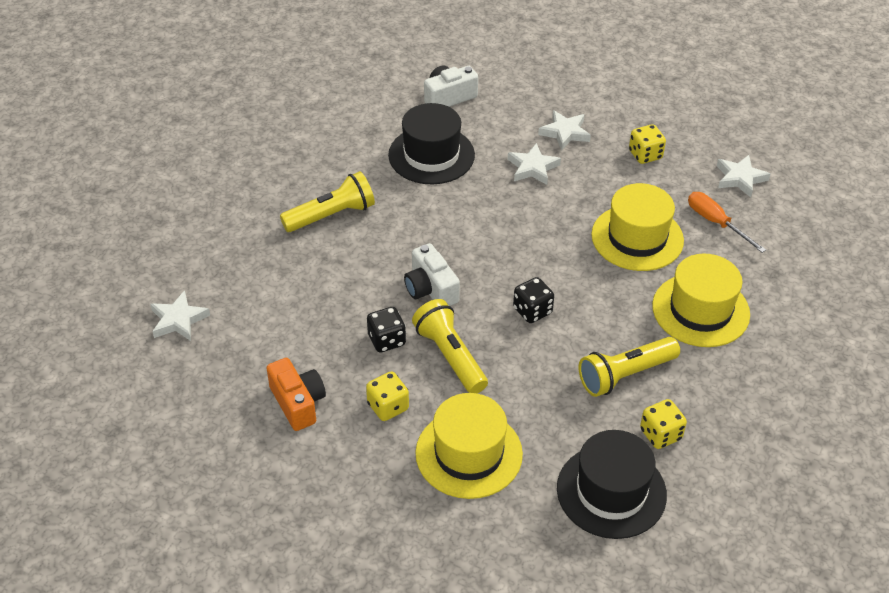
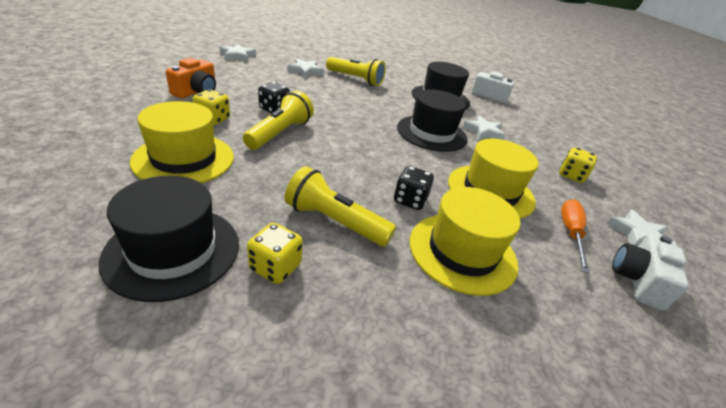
camera: 50 degrees right, 10 degrees down
white camera [404,243,460,306] -> white camera moved to [612,234,689,311]
black dice [513,277,554,323] -> black dice moved to [394,166,434,210]
white star [538,110,591,151] -> white star moved to [287,59,324,78]
none -> black hat [397,89,467,152]

